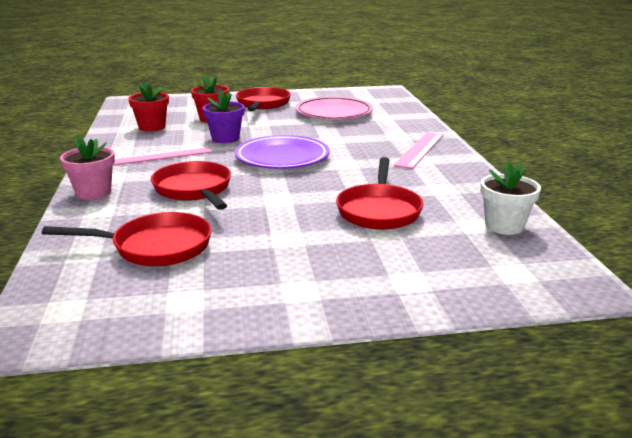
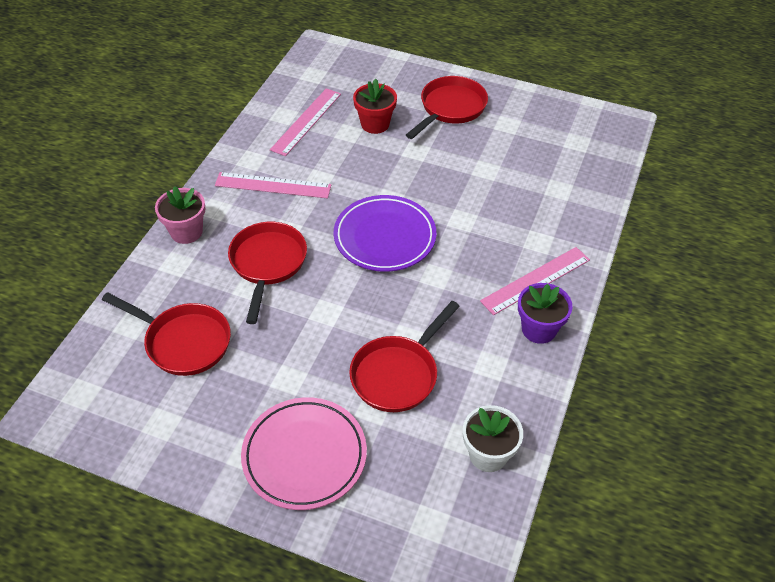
camera: 30 degrees right, 25 degrees up
red flower pot [128,82,169,132] -> pink ruler [270,88,341,156]
purple flower pot [203,91,245,143] -> purple flower pot moved to [518,283,573,344]
pink plate [295,97,373,120] -> pink plate moved to [241,397,367,510]

